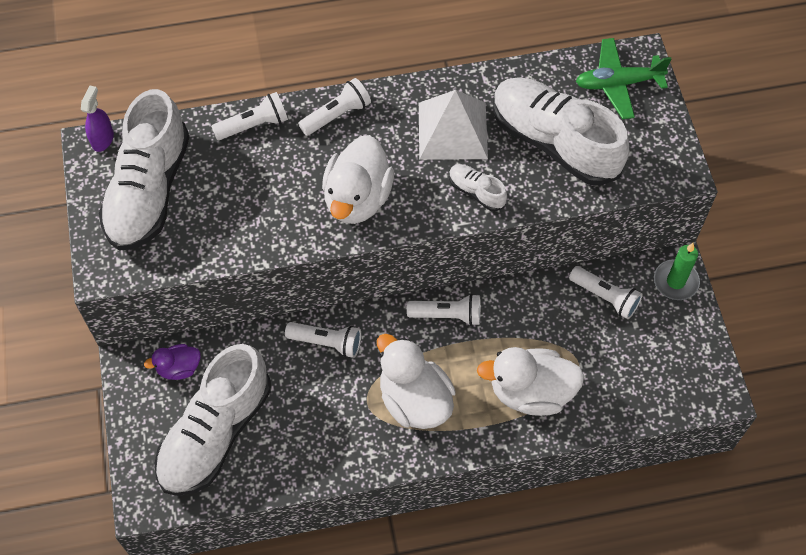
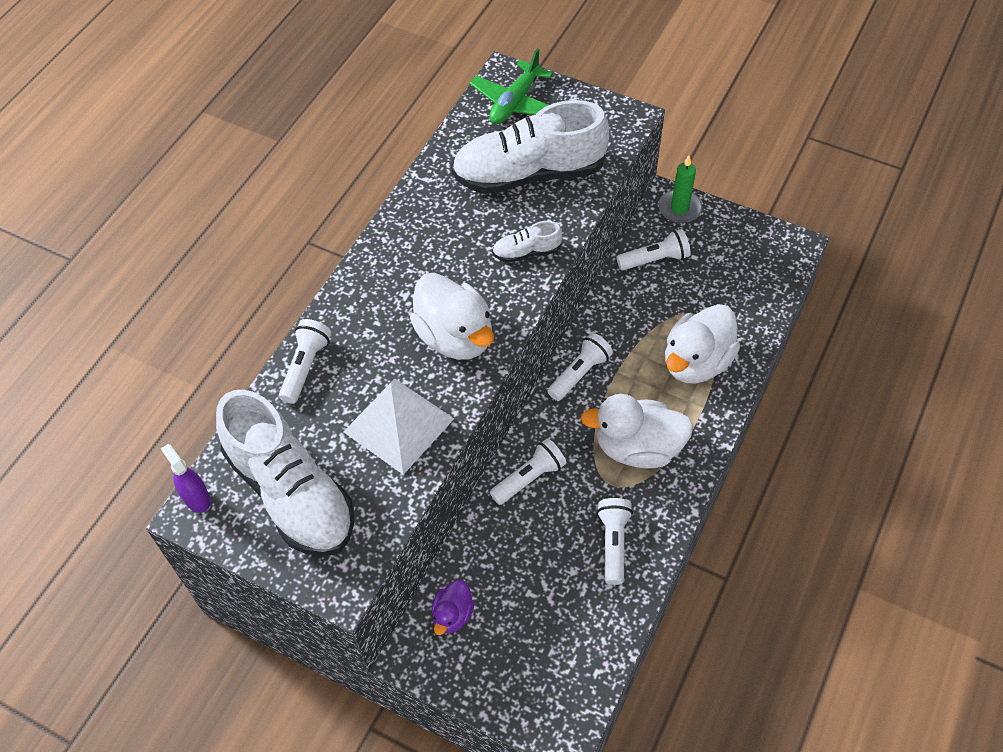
camera: 50 degrees left, 5 degrees down
white shoe [154,344,271,496] -> none
white flashlight [298,78,371,136] -> white flashlight moved to [597,498,633,585]
white pyramid [419,90,488,160] -> white pyramid moved to [344,379,454,475]

